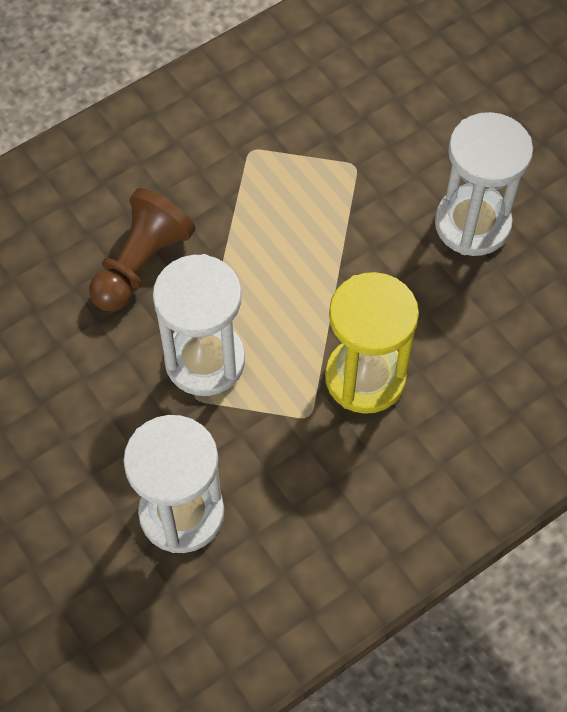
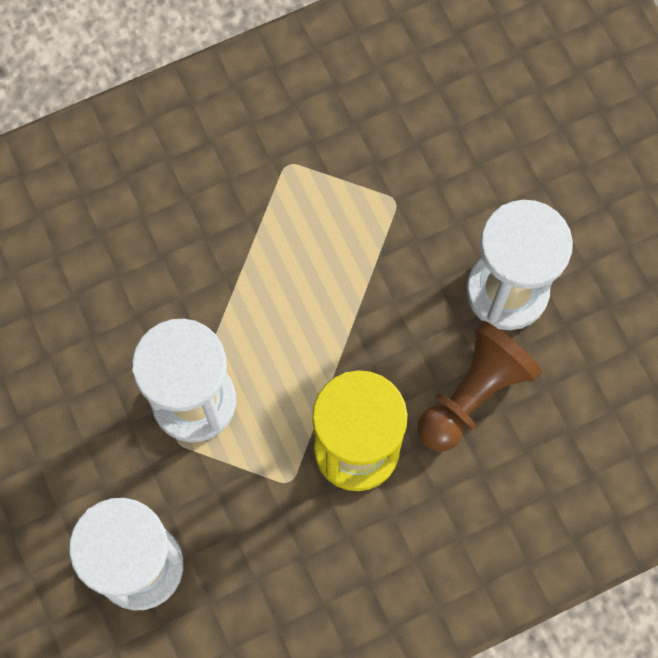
camera: 10 degrees right, 10 degrees up
brown pawn [89,188,195,312] -> brown pawn moved to [417,321,542,452]

